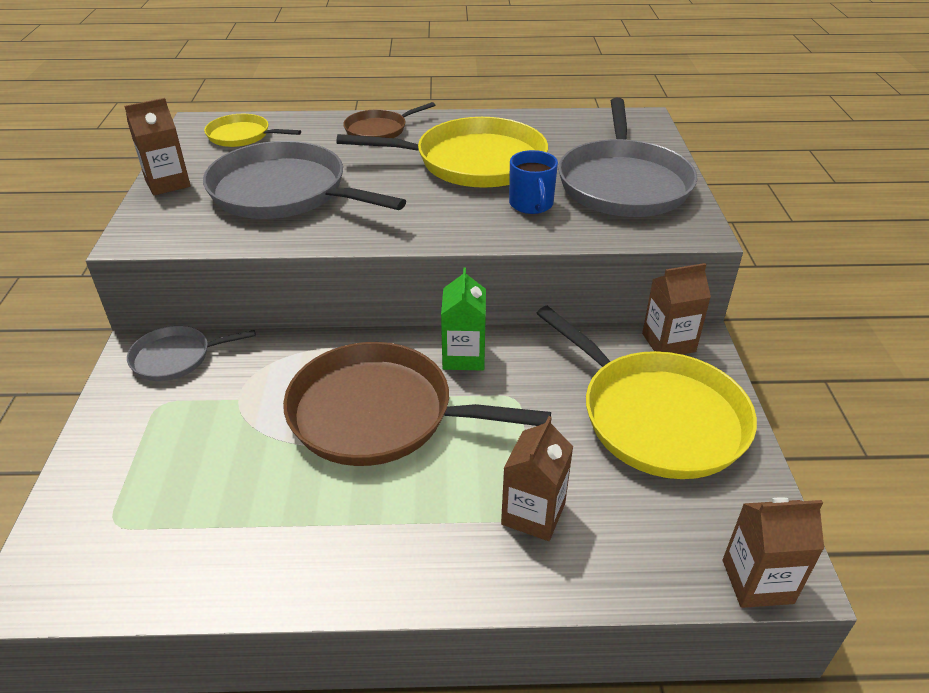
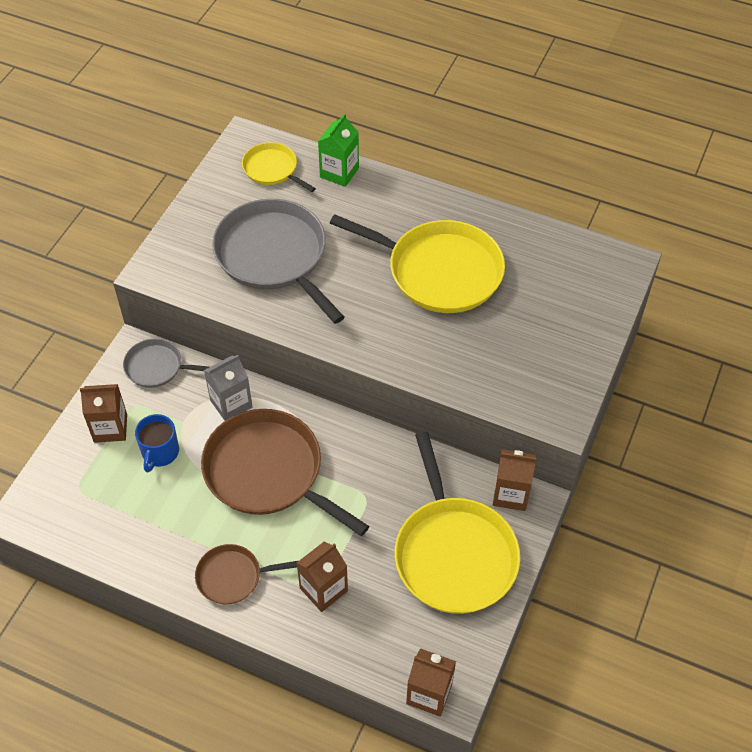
camera: 25 degrees right, 15 degrees up
brown carton [124,98,191,196] -> brown carton moved to [80,384,127,443]
brown pan [343,102,435,138] -> brown pan moved to [195,544,298,604]
green carton [441,267,486,371] -> green carton moved to [318,113,359,187]
blue mug [509,150,558,214] -> blue mug moved to [135,414,179,472]
grey pan [558,98,698,217] -> none
none -> grey carton [204,355,253,421]

